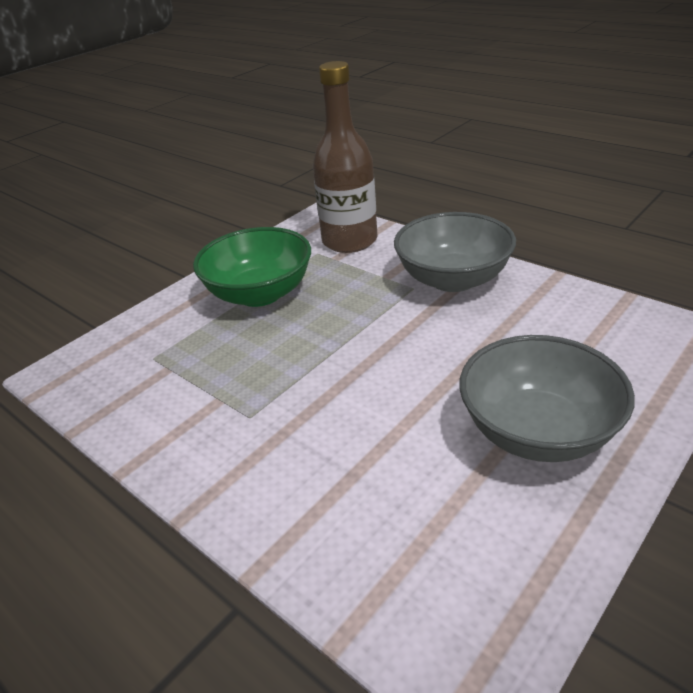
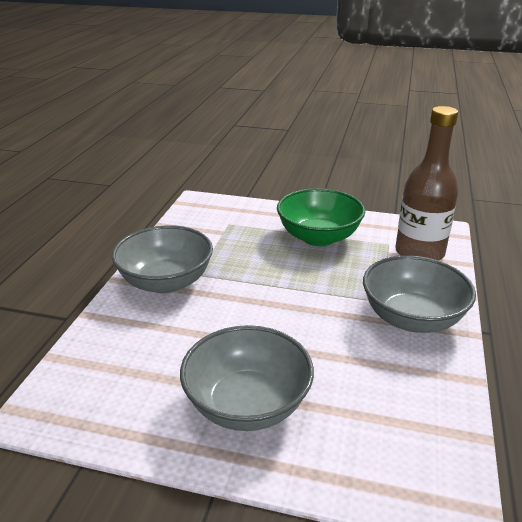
camera: 60 degrees right, 5 degrees down
none -> grey bowl [112,225,213,293]

